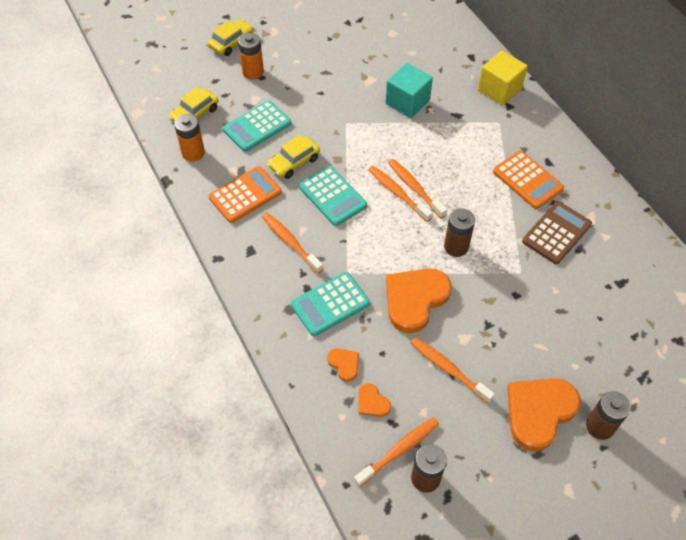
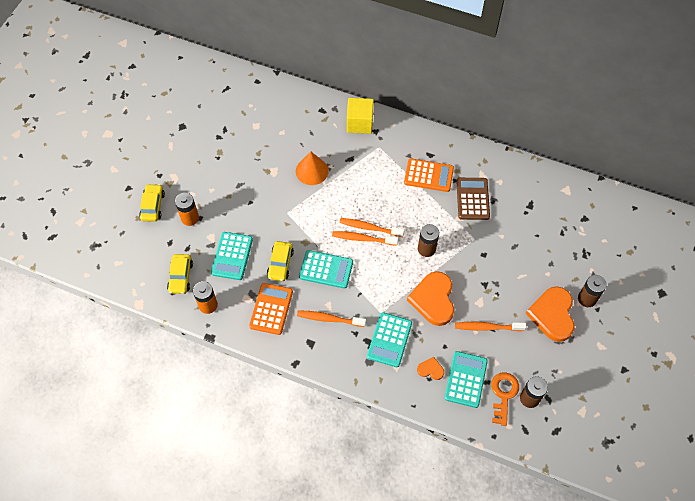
camera: 40 degrees left, 5 degrees up
orange toothbrush [354,417,439,487] -> orange key [491,372,519,426]
orange heart [358,383,391,417] -> turquoise calculator [444,351,488,408]
turquoise cube [386,63,433,118] -> orange cone [296,151,329,185]

